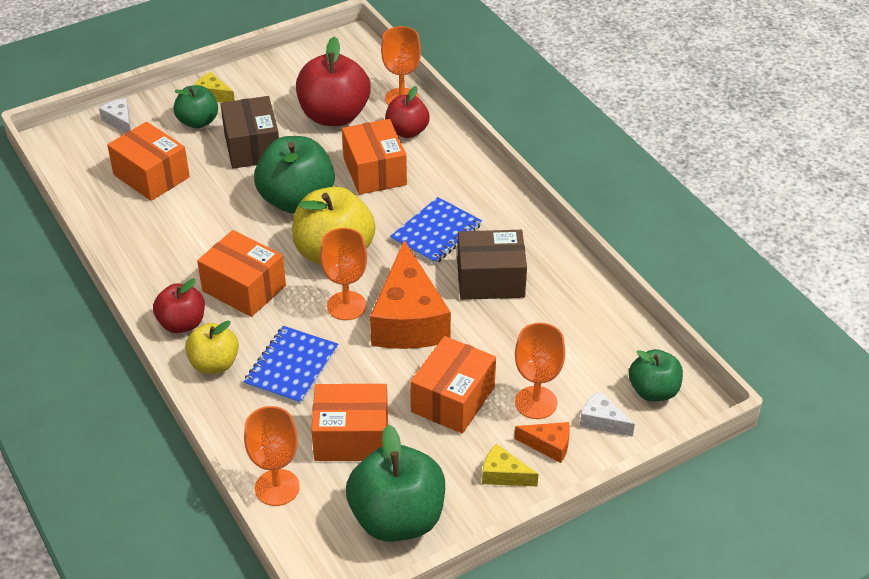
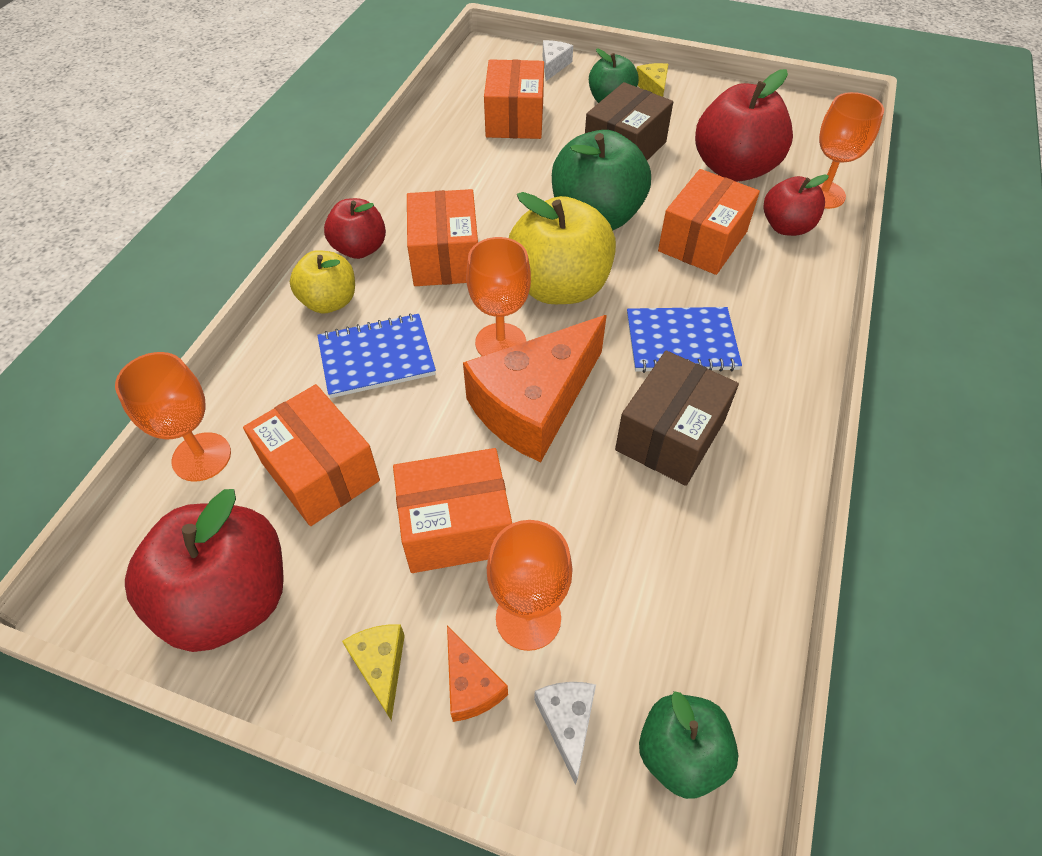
camera: 50 degrees right, 10 degrees up
green apple [346,425,445,542] -> red apple [125,489,284,652]
brown box [457,230,527,300] -> brown box turned 75 degrees clockwise [615,350,739,486]

